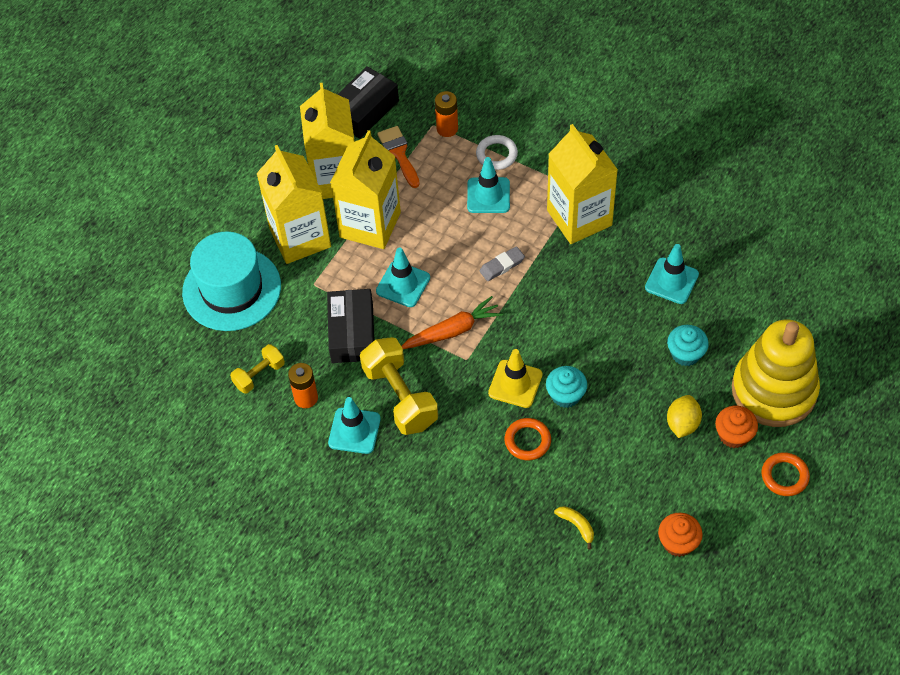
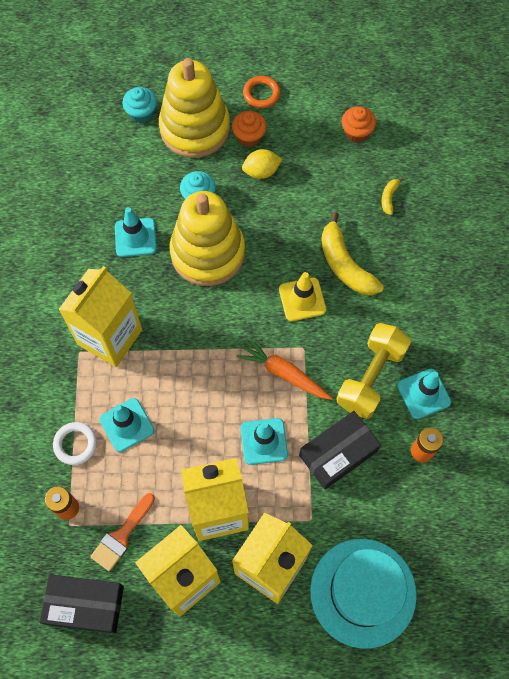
camera: 125 degrees left, 10 degrees up
yellow dumbbell [230,344,285,394] -> none
grey eraser [479,246,525,281] -> none
orange ring [505,418,551,460] -> yellow banana [321,212,384,295]
turquoise cupcake [546,366,587,408] -> turquoise cupcake moved to [122,87,157,123]
none -> yellow stacking toy [170,191,245,286]

